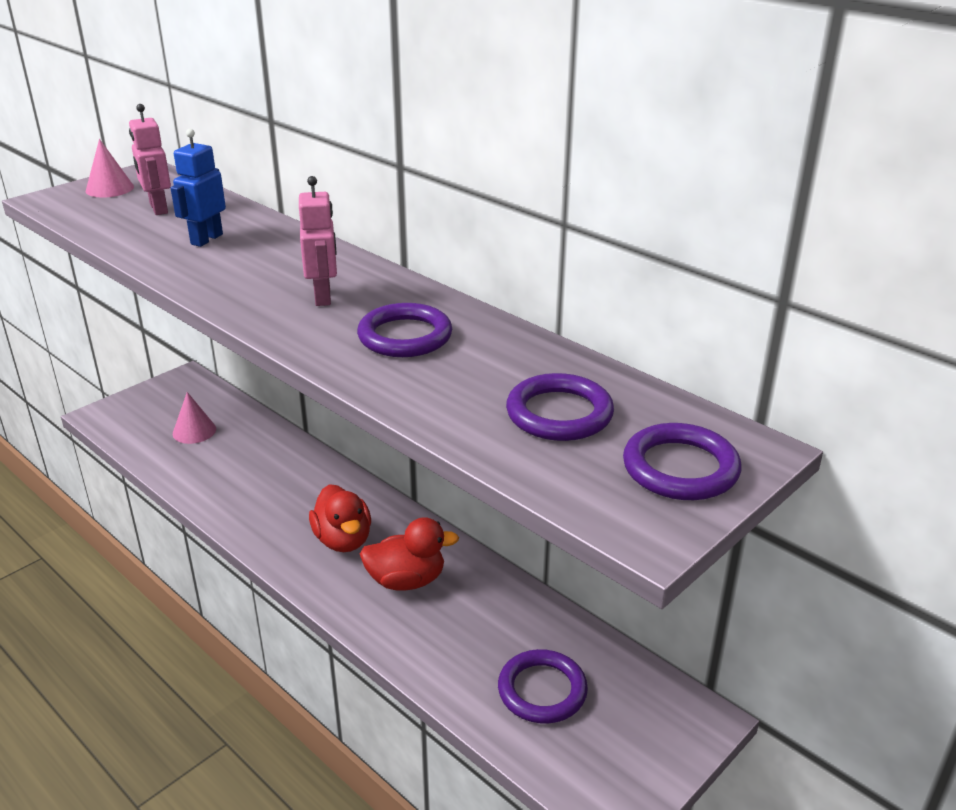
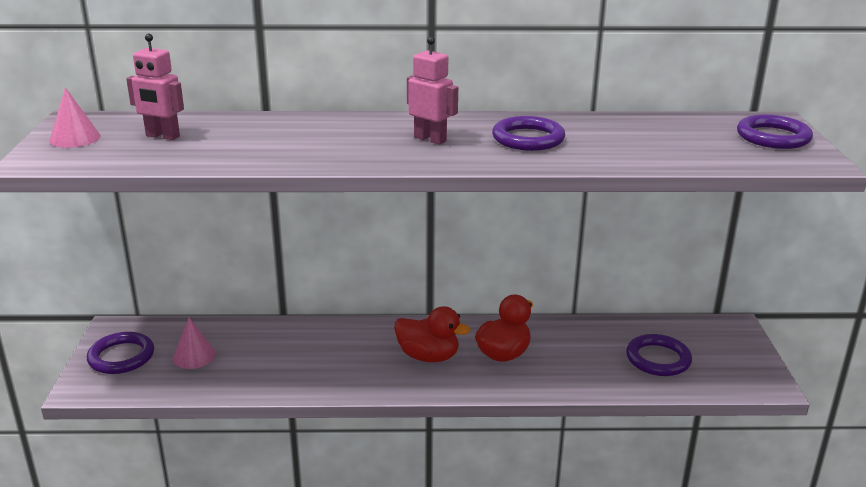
camera: 45 degrees left, 5 degrees down
blue robot [171,129,226,247] -> none
purple ring [506,373,614,441] -> purple ring moved to [87,332,154,374]

